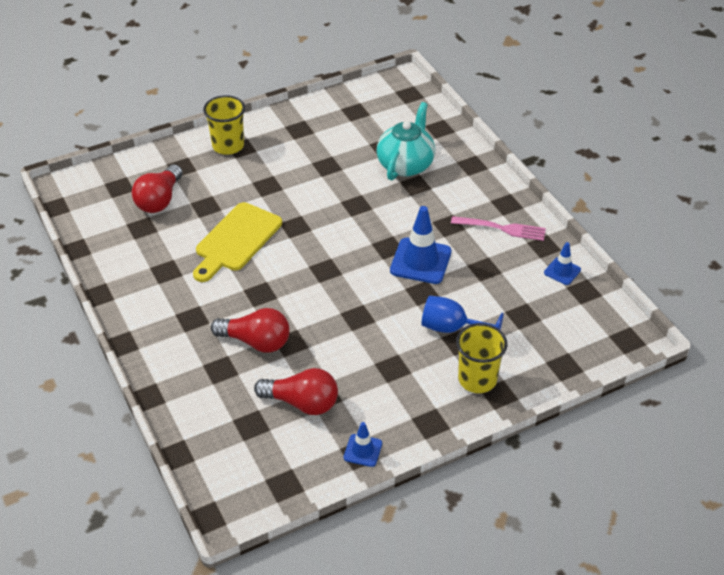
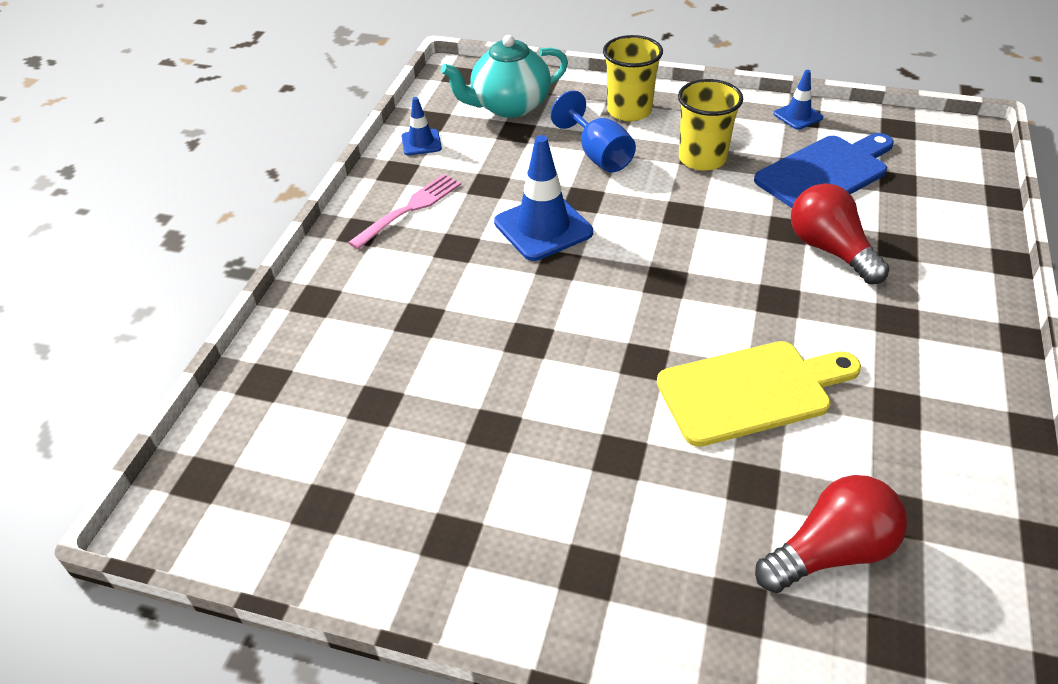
camera: 135 degrees left, 0 degrees up
yellow cup [203,95,245,155] -> yellow cup moved to [678,79,743,171]
red light bulb [254,368,338,415] -> blue cutting board [754,133,894,208]
turquoise teapot [377,102,435,180] -> turquoise teapot moved to [441,35,568,118]
pink fork [451,216,546,241] -> pink fork turned 75 degrees clockwise [348,174,461,249]

